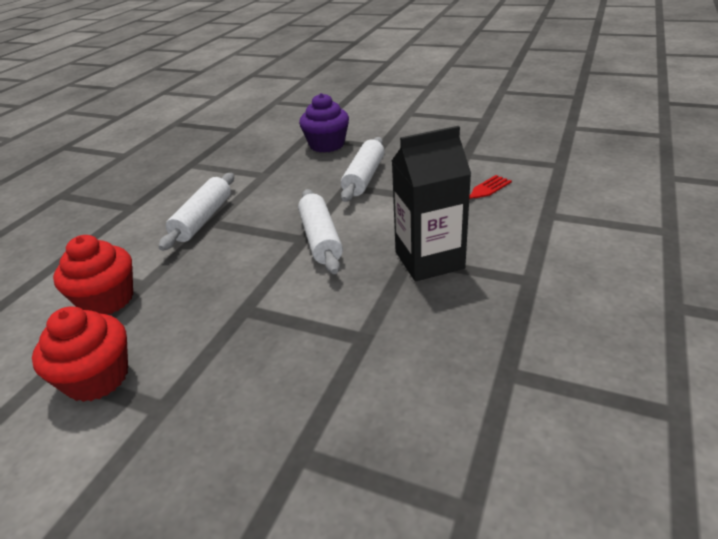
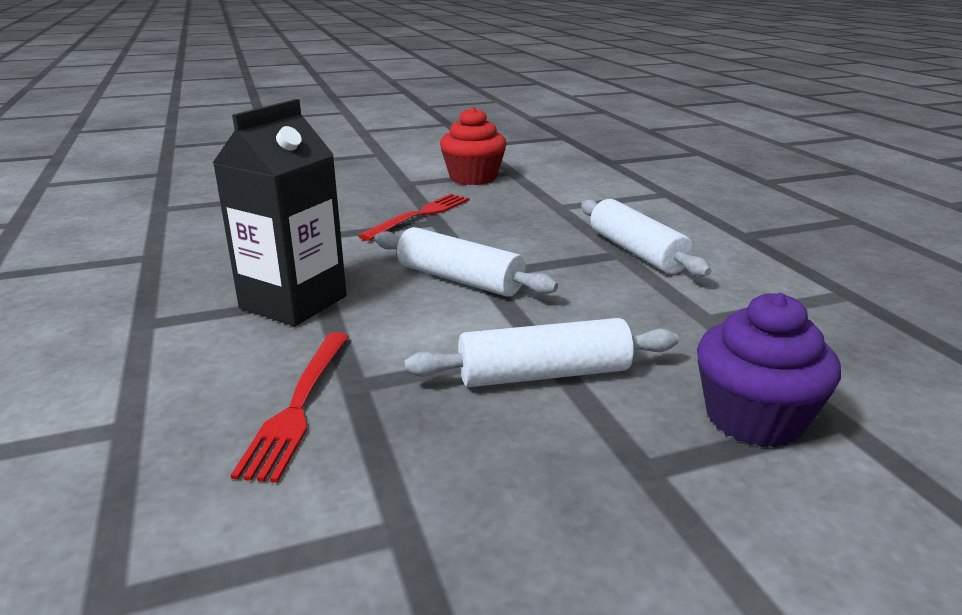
camera: 135 degrees right, 10 degrees down
red cupcake [53,235,133,315] -> none
white rolling pin [341,137,384,202] -> white rolling pin turned 75 degrees counterclockwise [404,318,679,387]
none -> red fork [358,194,469,241]

